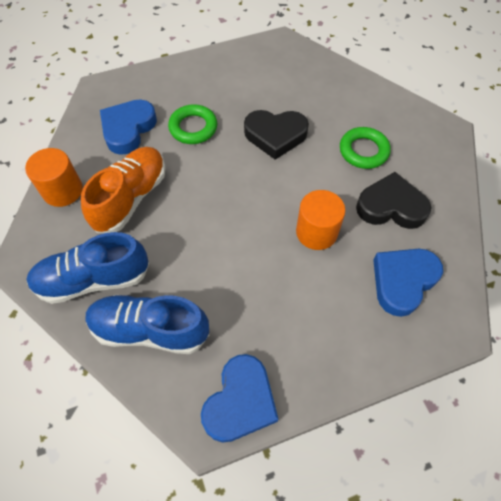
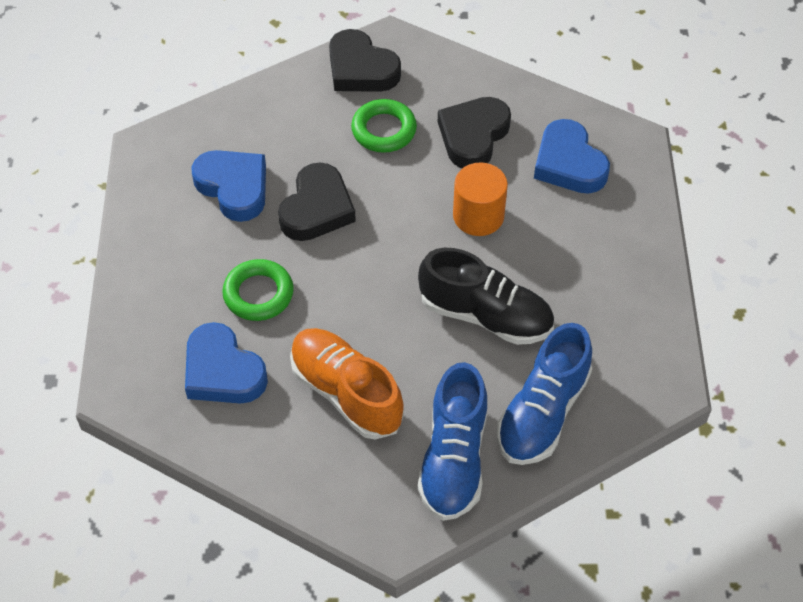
camera: 70 degrees left, 5 degrees down
orange cylinder [25,148,83,207] -> none
blue heart [201,354,278,442] -> blue heart moved to [191,150,266,222]
none -> black heart [329,29,401,92]
none -> black shoe [418,248,554,345]

